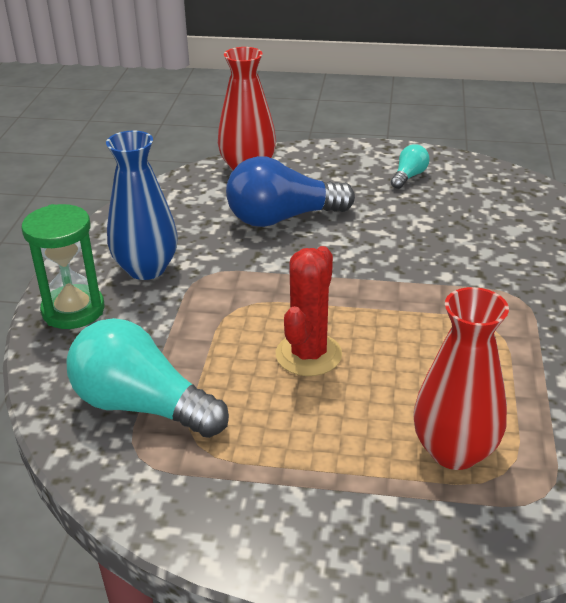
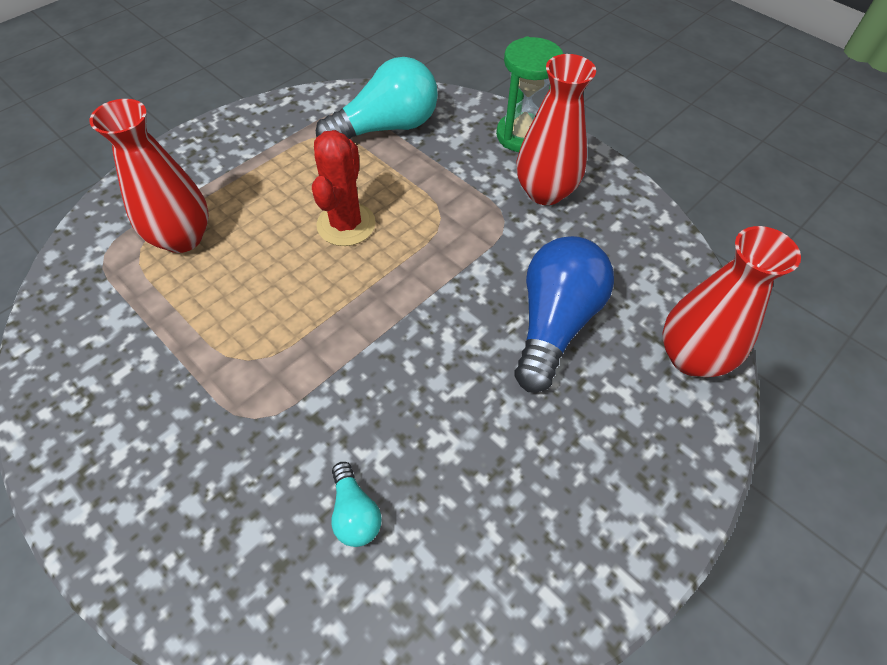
camera: 125 degrees right, 20 degrees up
blue vase [106,130,178,280] -> red vase [517,54,596,205]
red cactus [276,246,342,376] -> red cactus turned 45 degrees clockwise [312,130,376,246]
turquoise light bulb [391,144,430,189] -> turquoise light bulb moved to [331,462,382,547]

